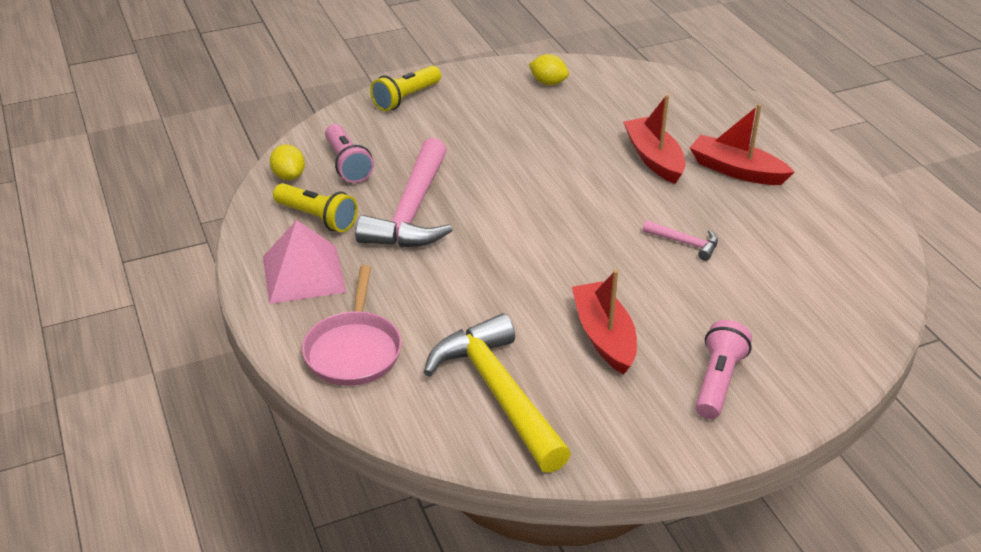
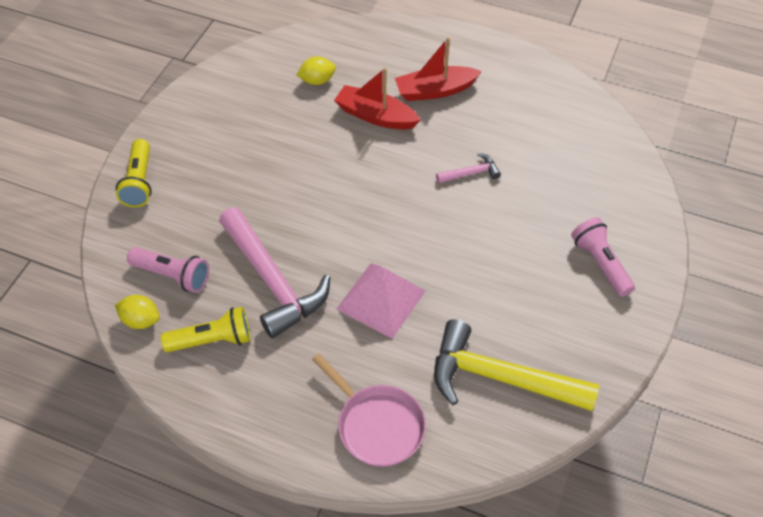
camera: 45 degrees left, 15 degrees up
pink pyramid [263,220,346,304] -> pink pyramid moved to [337,263,426,339]
yellow lemon [529,54,569,85] -> yellow lemon moved to [296,57,336,85]
red boat [572,270,637,375] -> none

